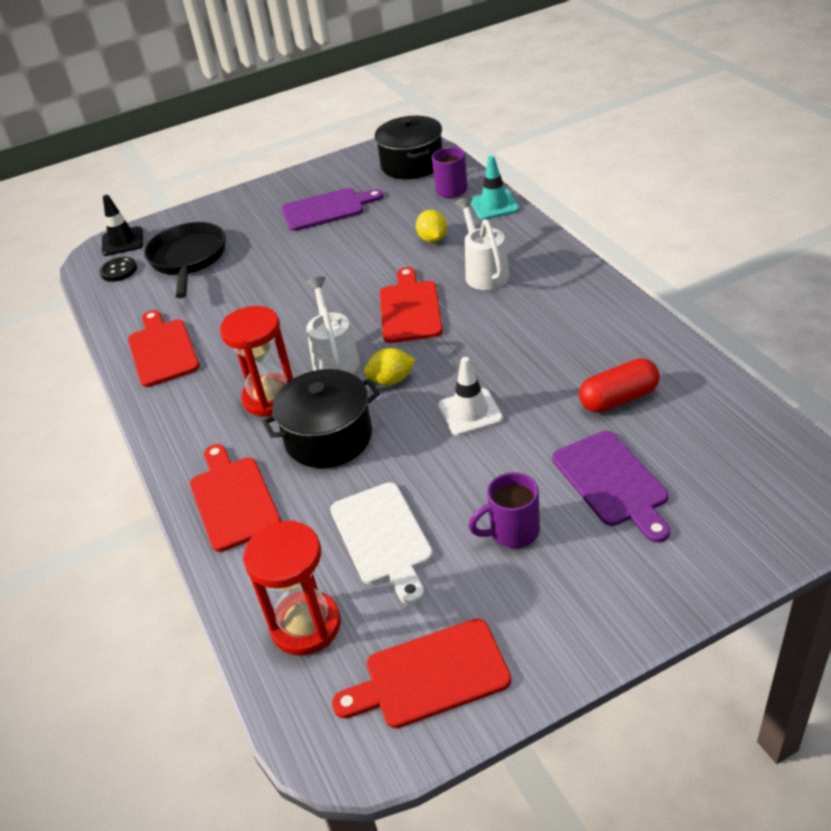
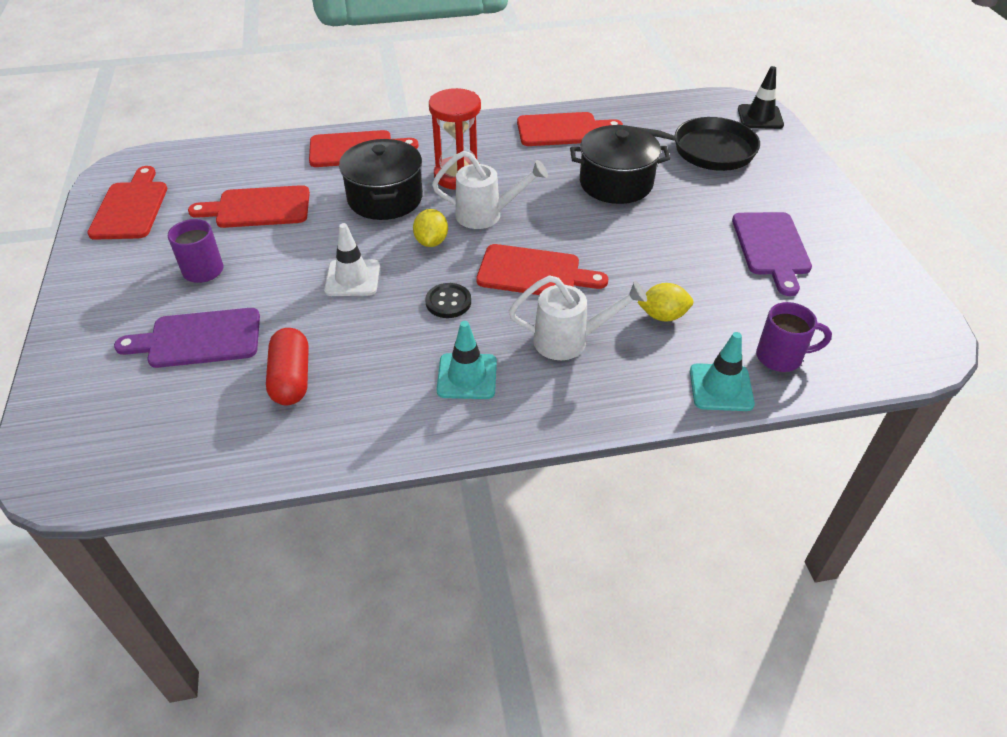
camera: 100 degrees right, 5 degrees up
black button [99,257,137,282] -> black button moved to [425,283,471,318]
red hourglass [243,521,341,655] -> none
white cutting board [330,482,433,605] -> red cutting board [188,185,310,228]
black pot [375,116,442,179] -> black pot moved to [570,125,670,204]
none -> turquoise traffic cone [437,321,497,399]

